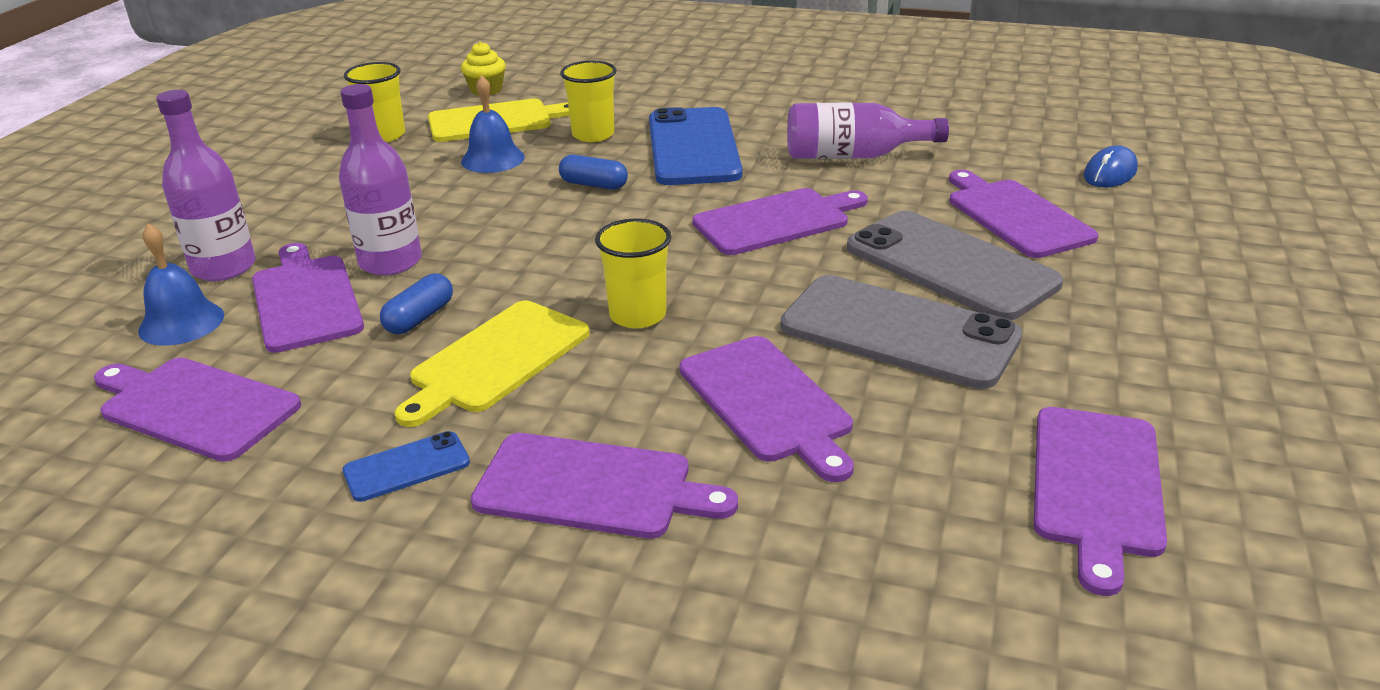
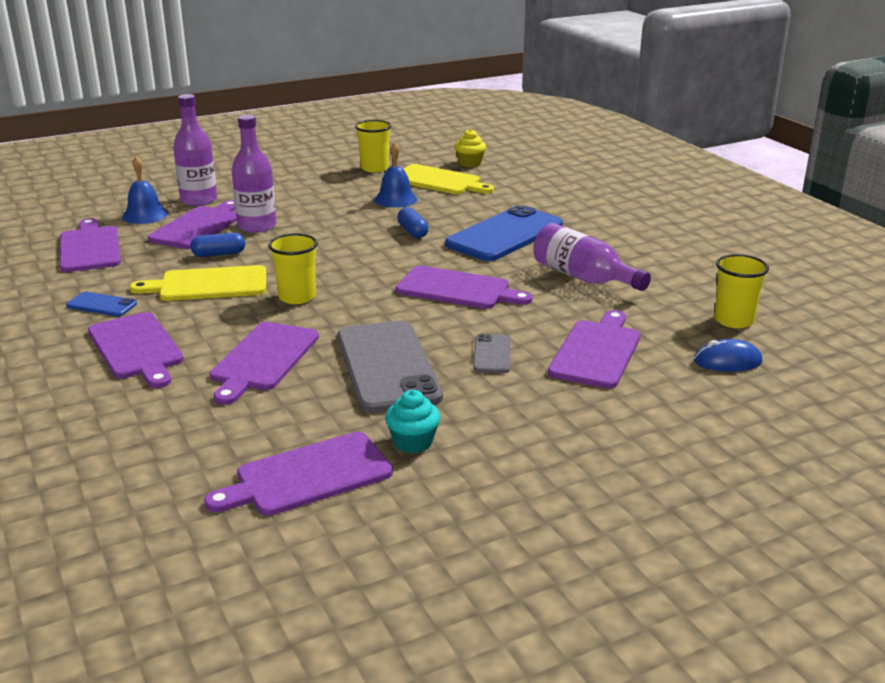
camera: 45 degrees right, 5 degrees down
yellow cup [560,61,616,142] -> yellow cup moved to [714,254,769,328]
grey phone [847,211,1063,320] -> grey phone [473,334,510,373], size x0.45
none -> turquoise cupcake [385,390,440,453]

